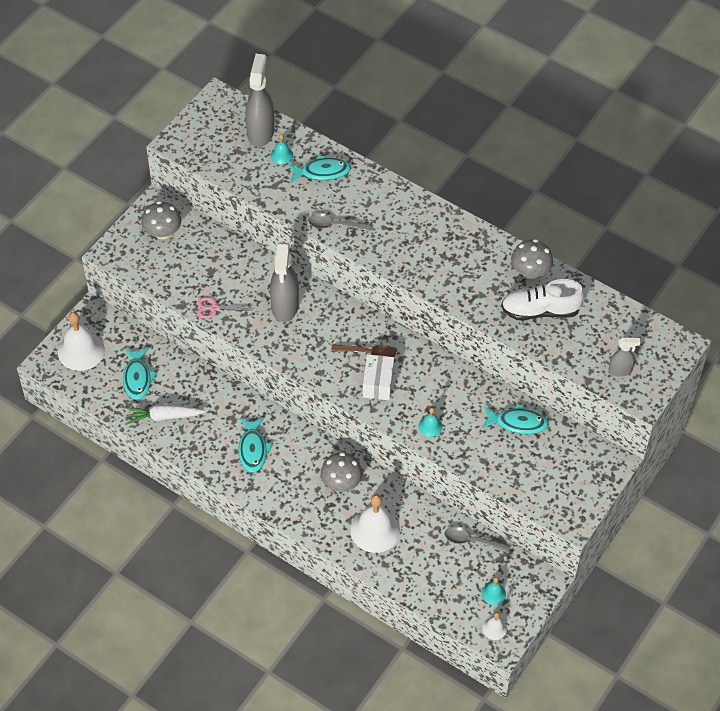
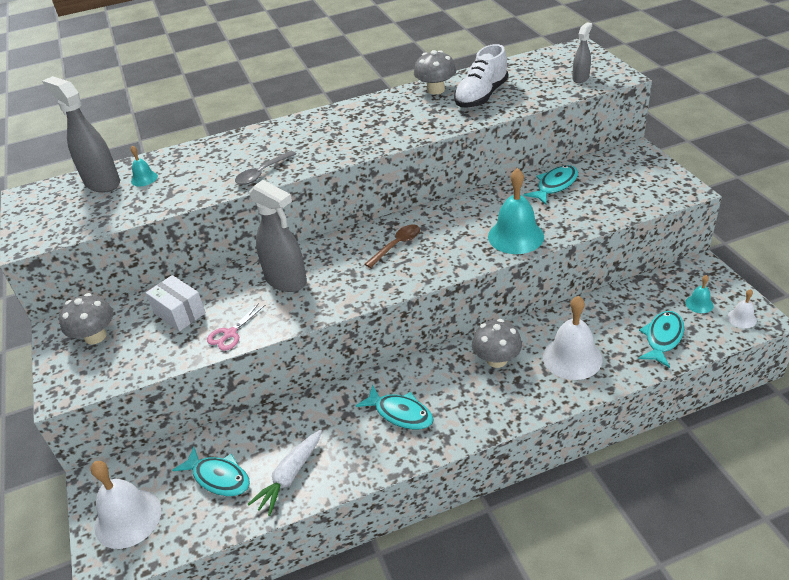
camera: 50 degrees left, 15 degrees down
turquoise fish [288,155,351,183] -> turquoise fish moved to [638,311,684,368]
white box [363,354,394,400] -> white box moved to [146,275,206,331]
turquoise bell [419,408,443,437] -> turquoise bell [488,168,544,254], size x2.07
grey spoon [445,526,510,553] -> none

